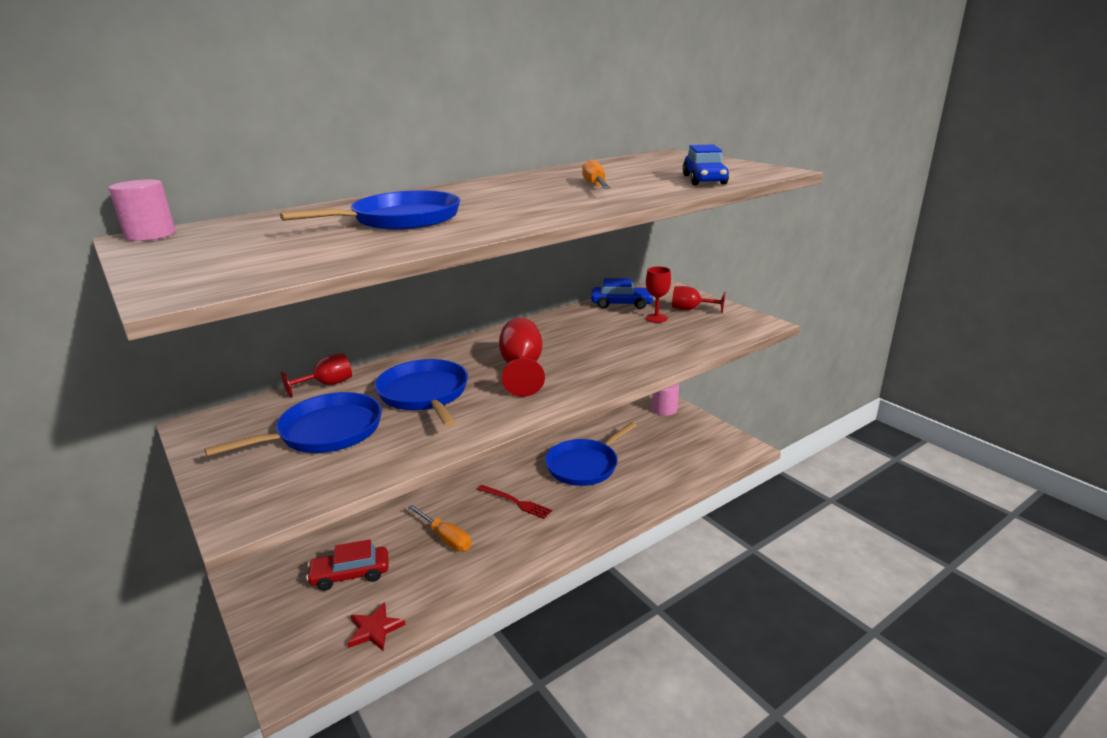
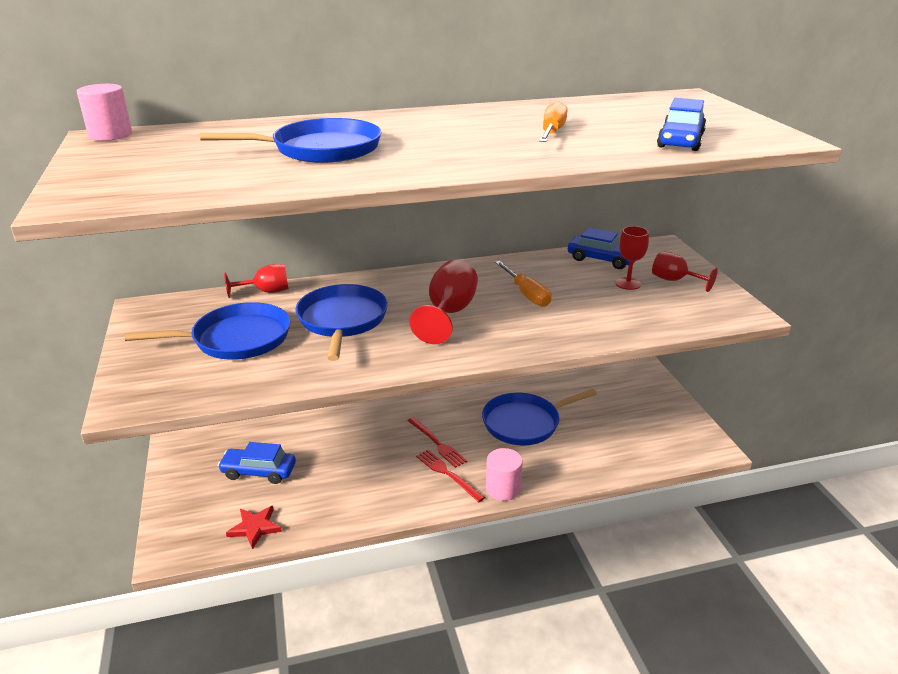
camera: 20 degrees right, 5 degrees up
red car [306,540,389,591] -> blue car [218,442,296,484]
orange screwdriver [408,505,471,552] -> orange screwdriver moved to [495,261,551,307]
pink cylinder [652,384,679,416] -> pink cylinder moved to [486,448,523,501]
none -> red fork [416,449,485,502]

